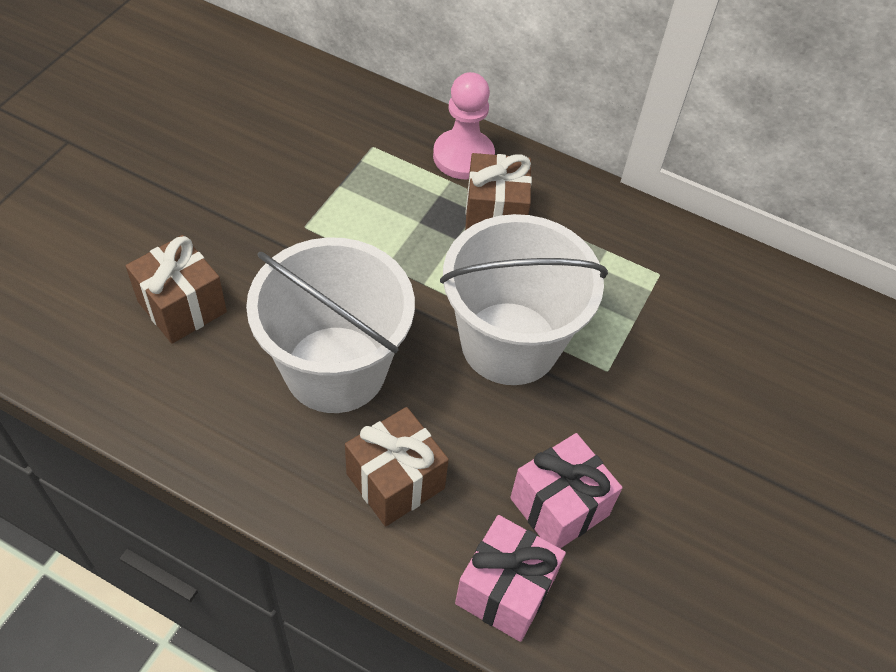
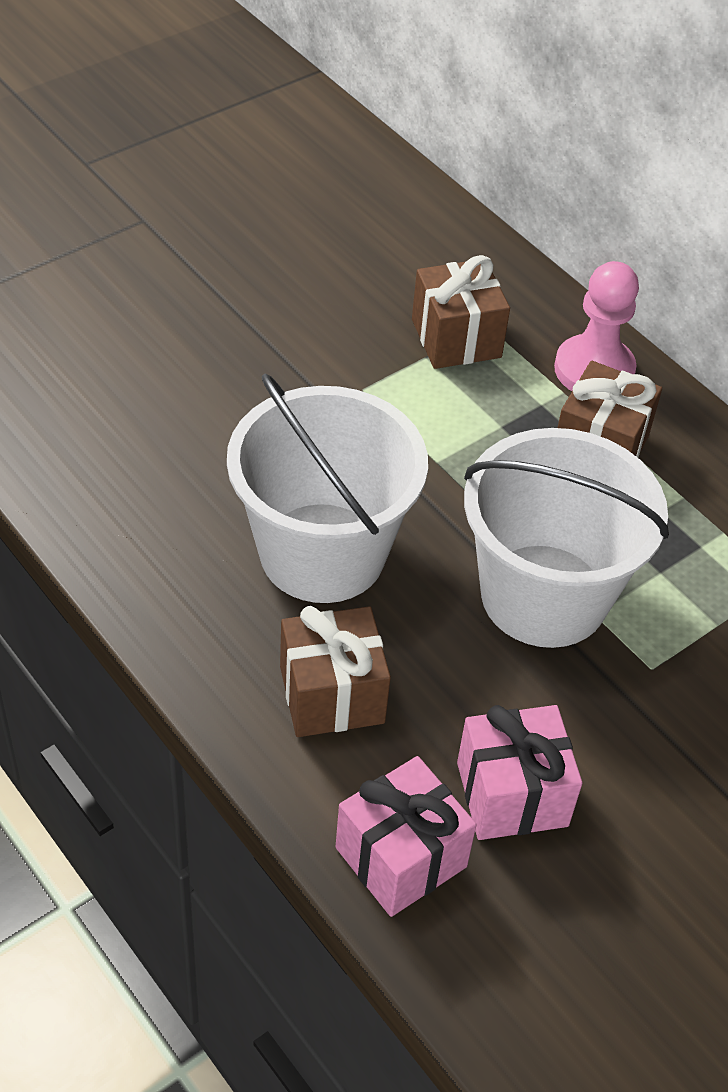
camera: 25 degrees right, 5 degrees down
brown gift [126,235,227,344] -> brown gift moved to [412,255,510,369]

